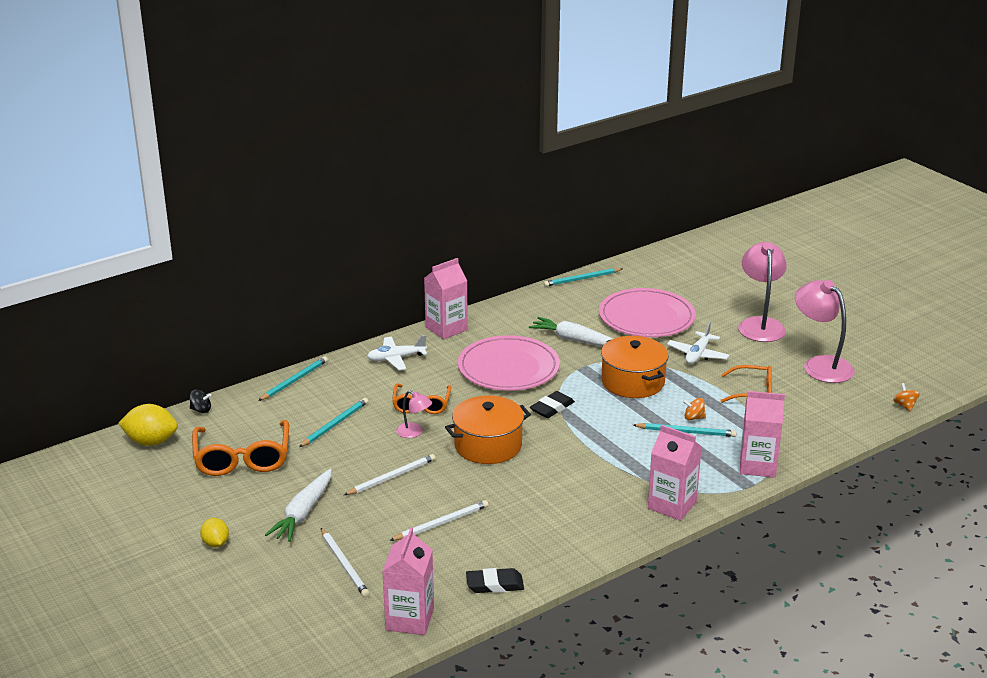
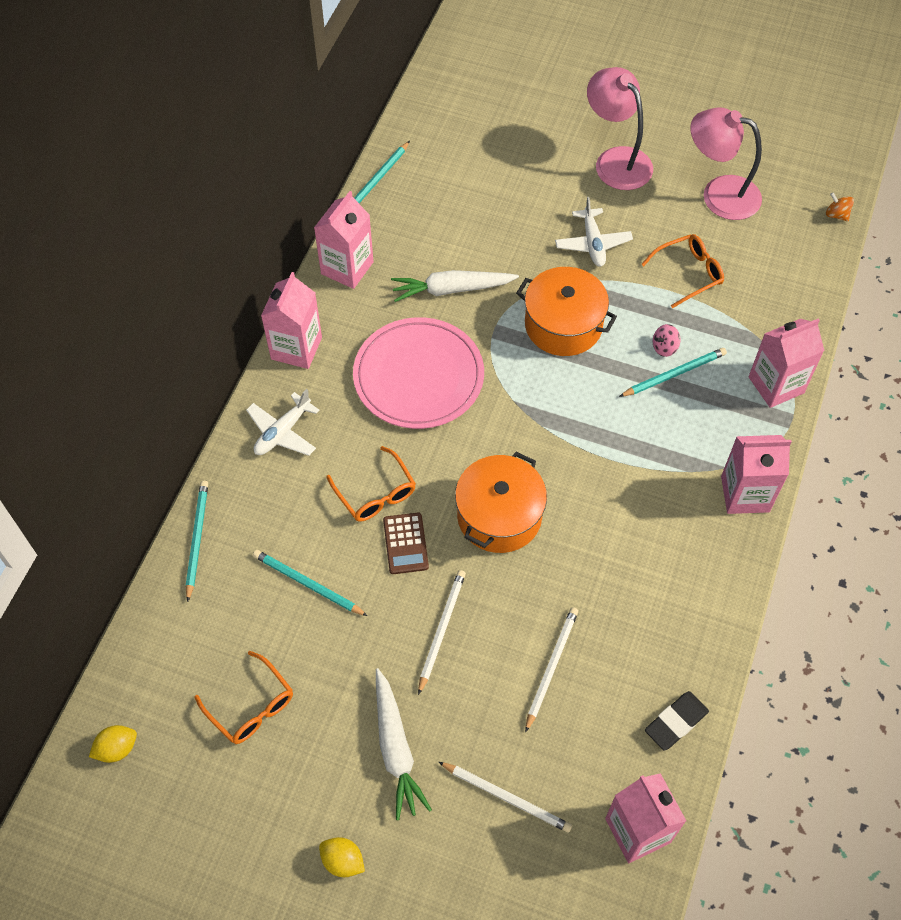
camera: 35 degrees left, 30 degrees up
yellow lemon [118,404,178,446] -> yellow lemon [89,725,137,763], size x0.60
black spinning top [190,389,211,413] -> none
orange glasses [192,420,289,476] -> orange glasses [194,651,293,744], size x0.63
turquoise pencil [299,398,368,447] -> turquoise pencil turned 60 degrees counterclockwise [253,550,368,616]
pink lamp [396,391,432,438] -> brown calculator [383,513,429,574]
black eraser [530,391,575,418] -> none
pink plate [599,288,696,337] -> none
orange spinning top [683,398,706,420] -> pink spinning top [653,324,681,357]
none -> pink carton [314,191,374,289]

